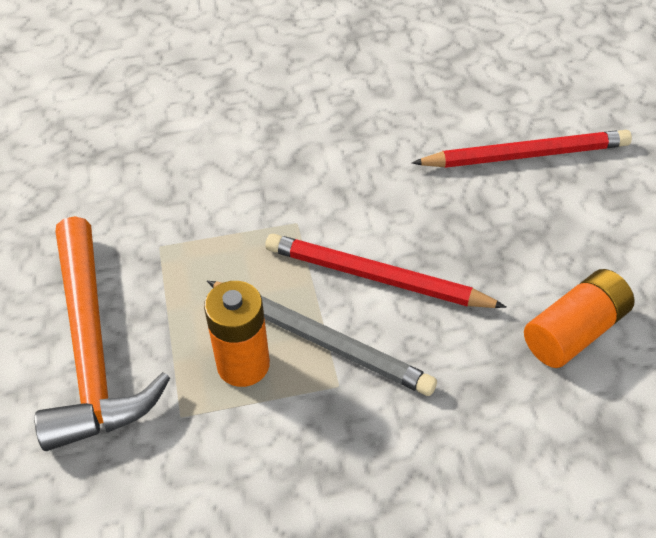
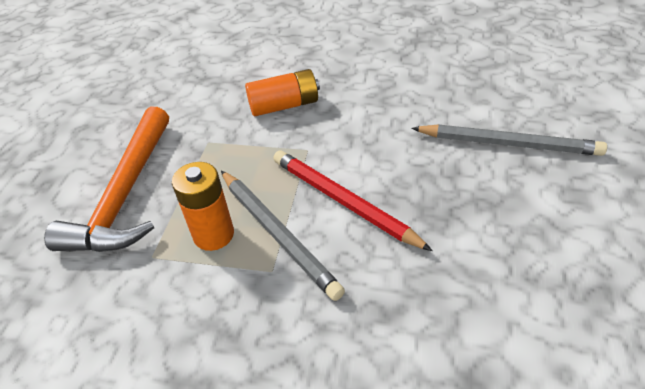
camera: 25 degrees right, 5 degrees down
red pencil [412,130,632,168] -> grey pencil [411,124,607,156]
orange battery [524,269,635,368] -> orange battery moved to [245,69,320,116]

